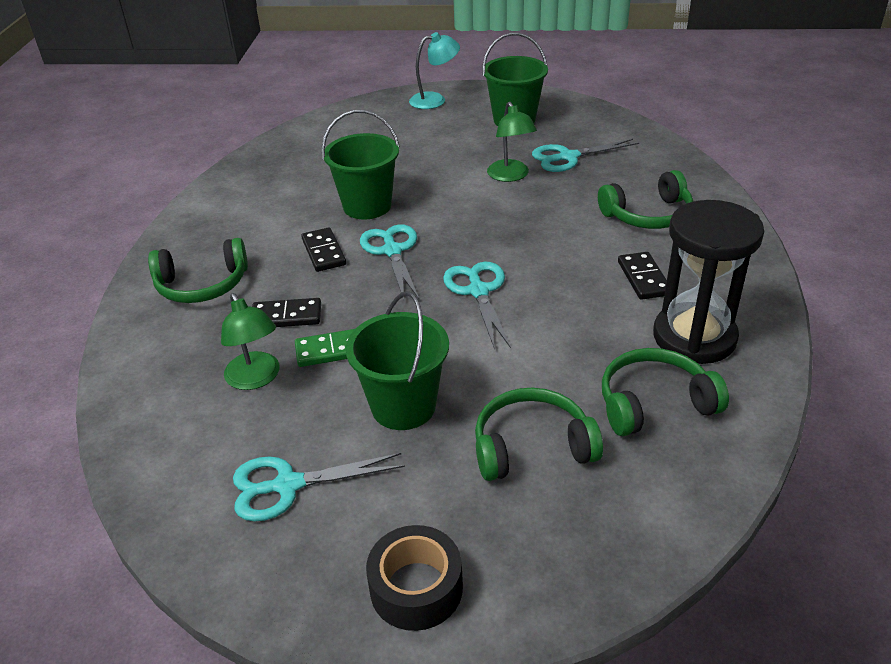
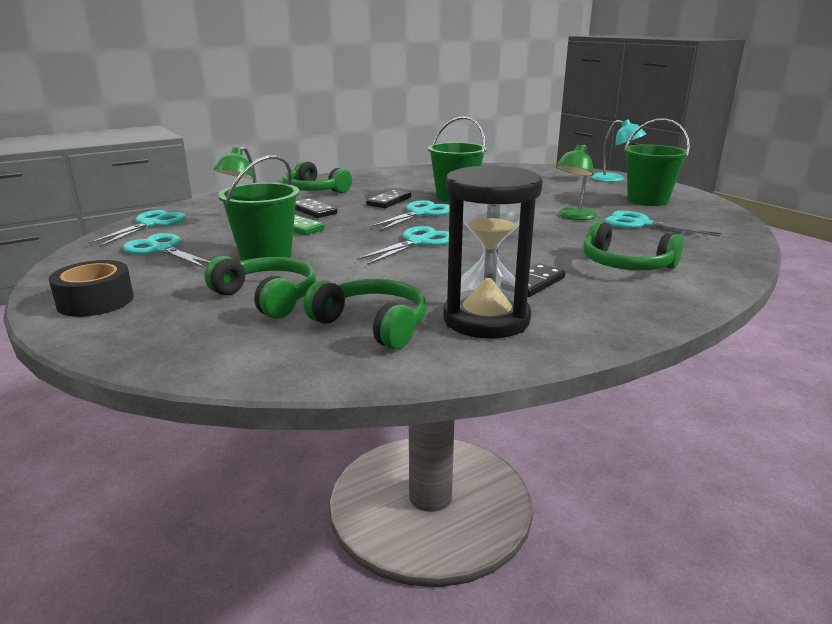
camera: 50 degrees right, 15 degrees down
none -> turquoise scissors [88,210,187,247]

